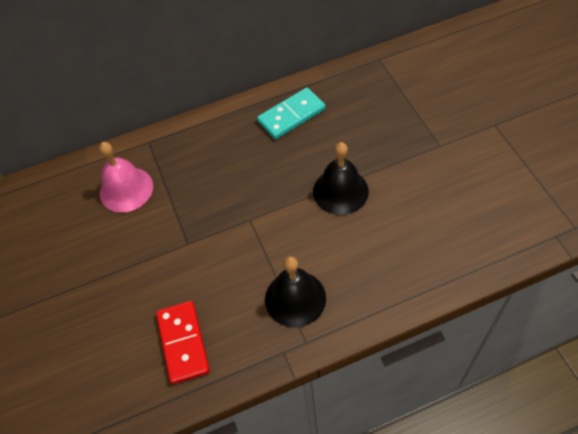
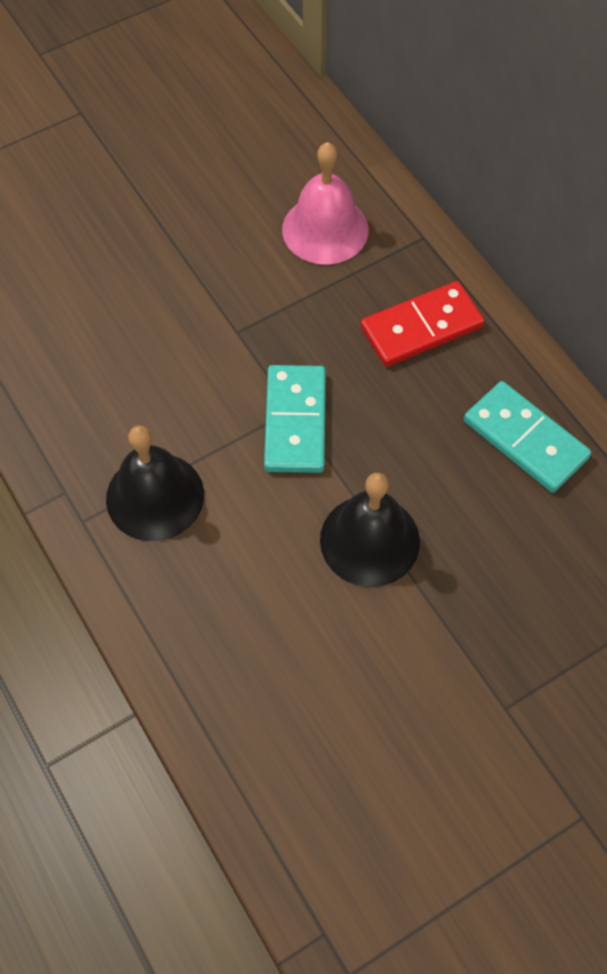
camera: 75 degrees right, 5 degrees up
red domino [156,301,210,384] -> red domino moved to [360,281,484,367]
none -> turquoise domino [264,365,326,473]

